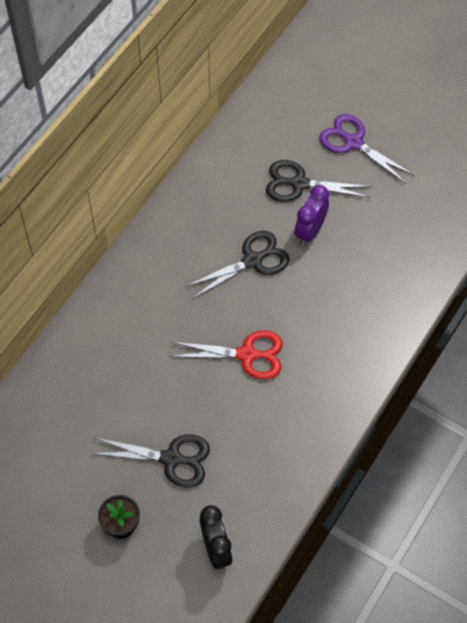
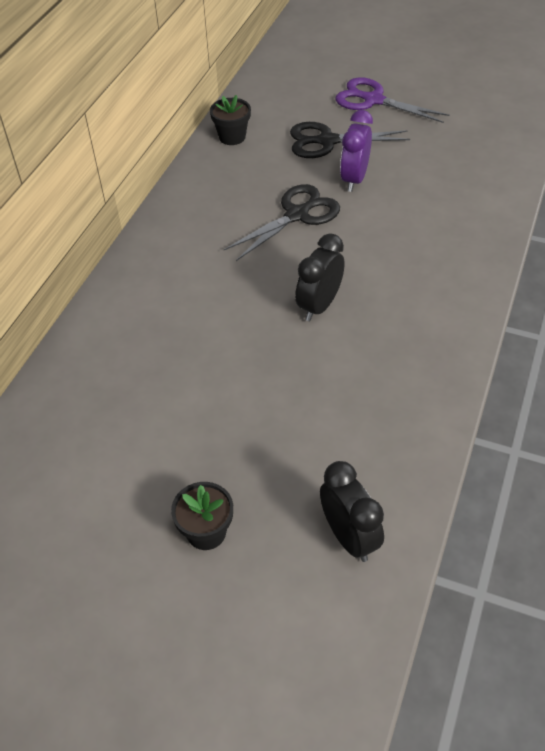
camera: 10 degrees left, 10 degrees down
black scissors [91,435,210,488] -> none
red scissors [169,331,283,380] -> black clock [295,233,345,321]
none -> black flower pot [210,95,251,145]

